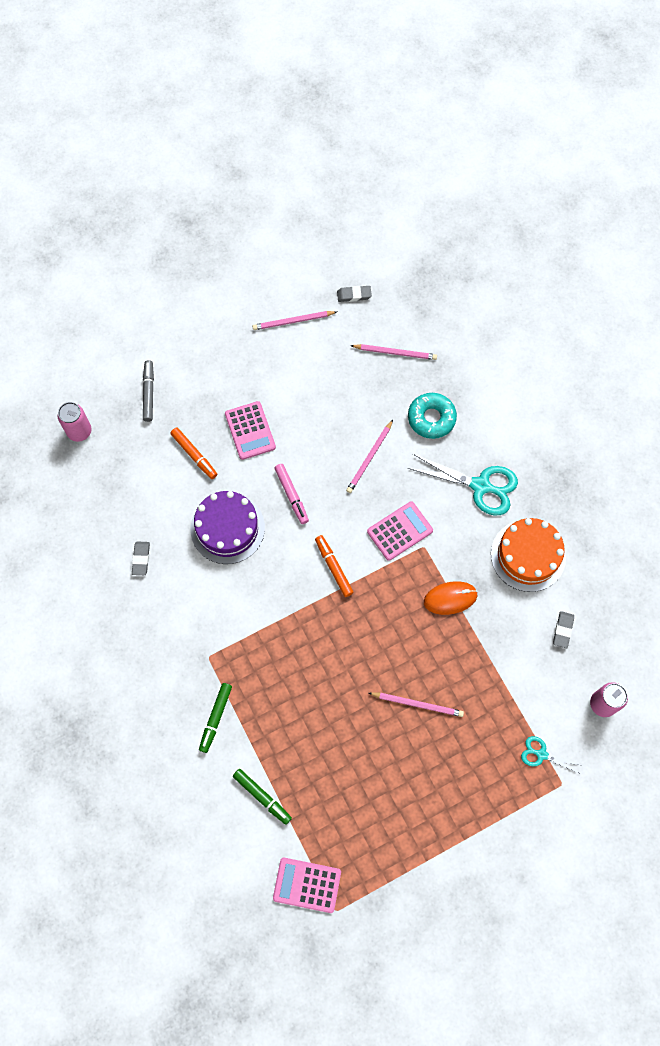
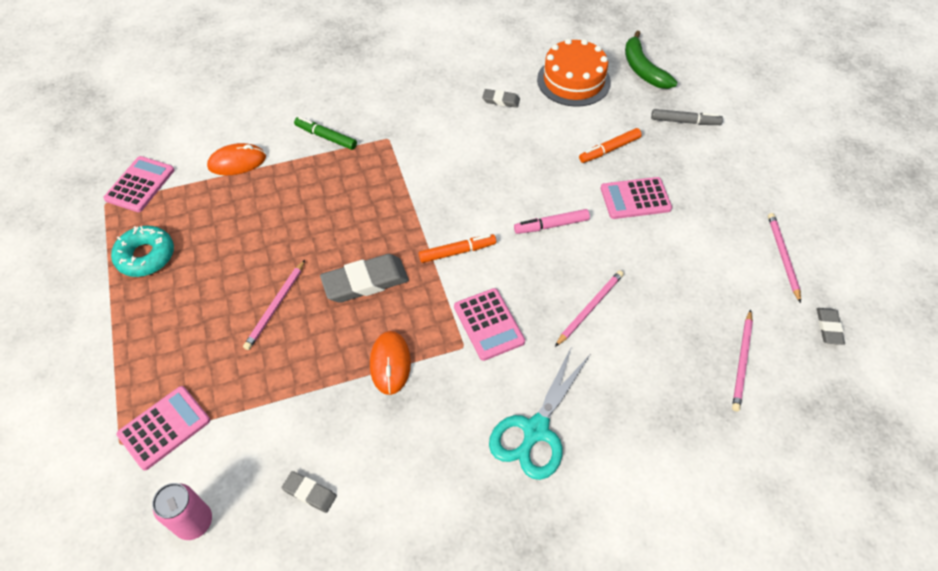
camera: 100 degrees right, 15 degrees down
pink can [58,402,92,442] -> green banana [625,31,678,89]
purple cake [190,491,265,564] -> none
green marker [233,769,292,825] -> orange mouse [207,143,266,175]
pink pencil [346,420,393,493] -> pink pencil turned 90 degrees clockwise [555,270,624,347]
turquoise donut [408,393,457,439] -> turquoise donut moved to [111,226,174,277]
orange cake [491,518,566,592] -> orange cake moved to [537,38,611,107]
turquoise scissors [521,736,584,774] -> pink calculator [116,386,210,470]
none -> grey eraser [320,254,409,303]

